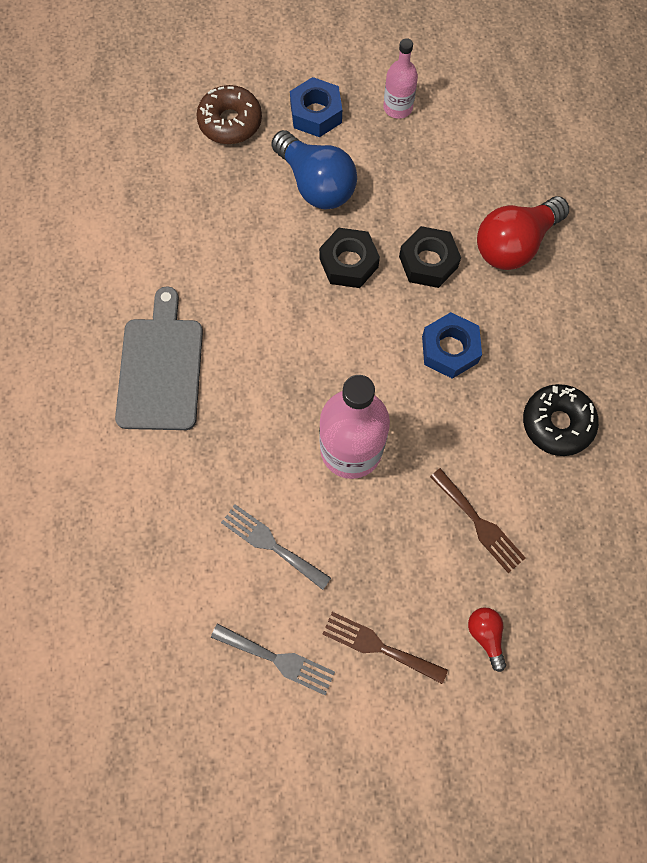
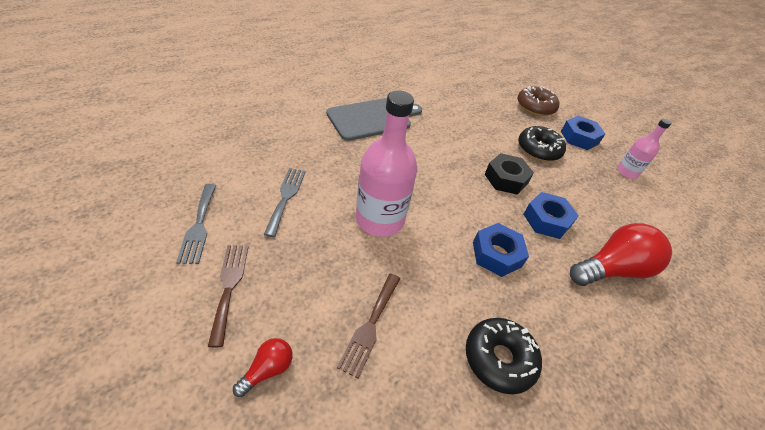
camera: 55 degrees right, 25 degrees down
blue light bulb [271,130,357,209] -> black donut [518,126,566,161]
black nut [399,226,461,288] -> blue nut [523,192,579,239]
red light bulb [477,196,569,270] -> red light bulb turned 135 degrees clockwise [570,223,672,286]

